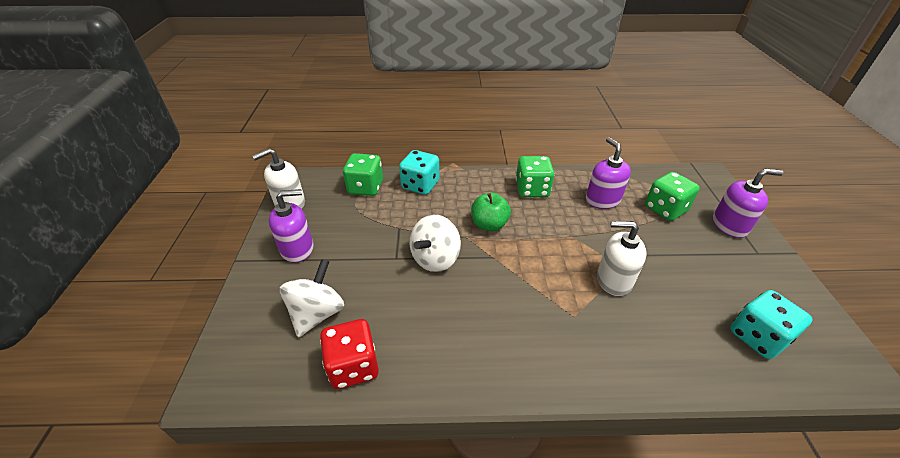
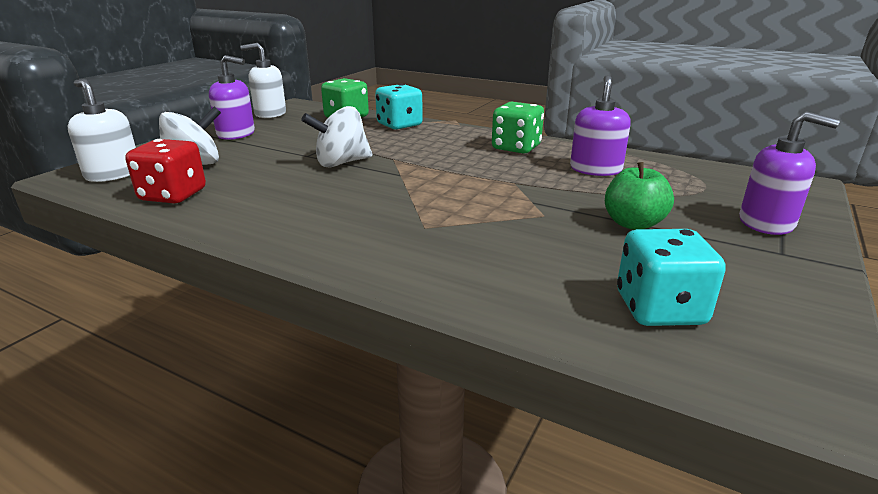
camera: 30 degrees right, 15 degrees down
green apple [471,193,511,231] -> green apple moved to [605,162,674,230]
white soap dispenser [597,221,646,296] -> white soap dispenser moved to [68,79,136,182]
green dice [645,172,700,221] -> none

